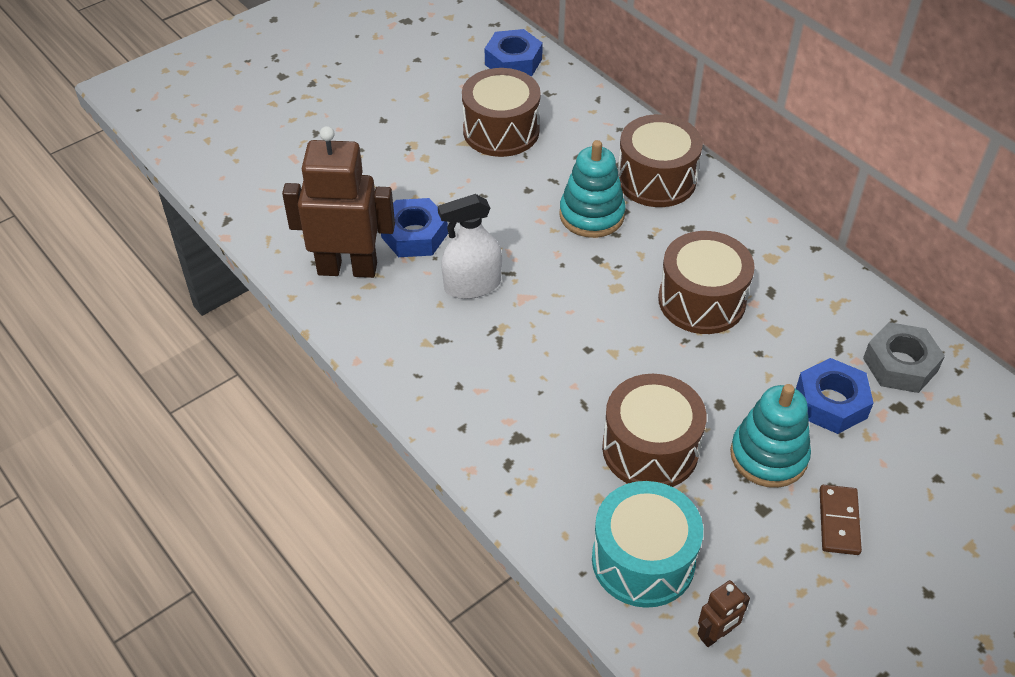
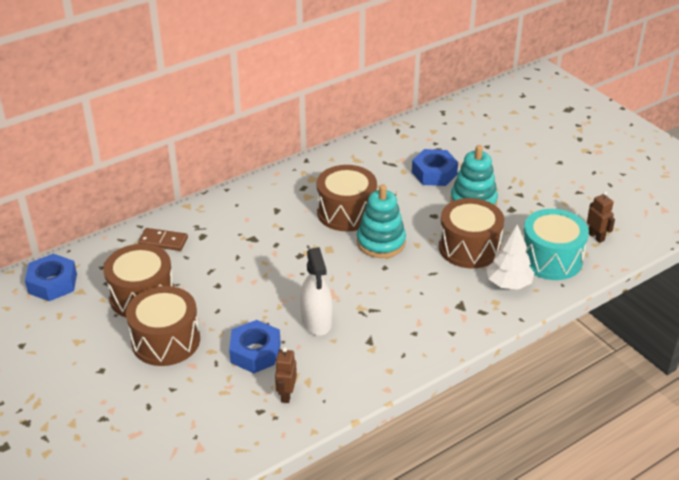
camera: 85 degrees left, 10 degrees down
brown robot [282,126,395,278] -> brown robot [275,347,297,403], size x0.44
turquoise stacking toy [559,140,626,238] -> turquoise stacking toy moved to [357,184,406,258]
brown drum [618,114,703,207] -> brown drum moved to [126,286,200,366]
brown domino [820,485,862,555] -> brown domino moved to [138,228,188,251]
grey nut [863,322,945,393] -> none
none -> white tree [486,224,535,290]

